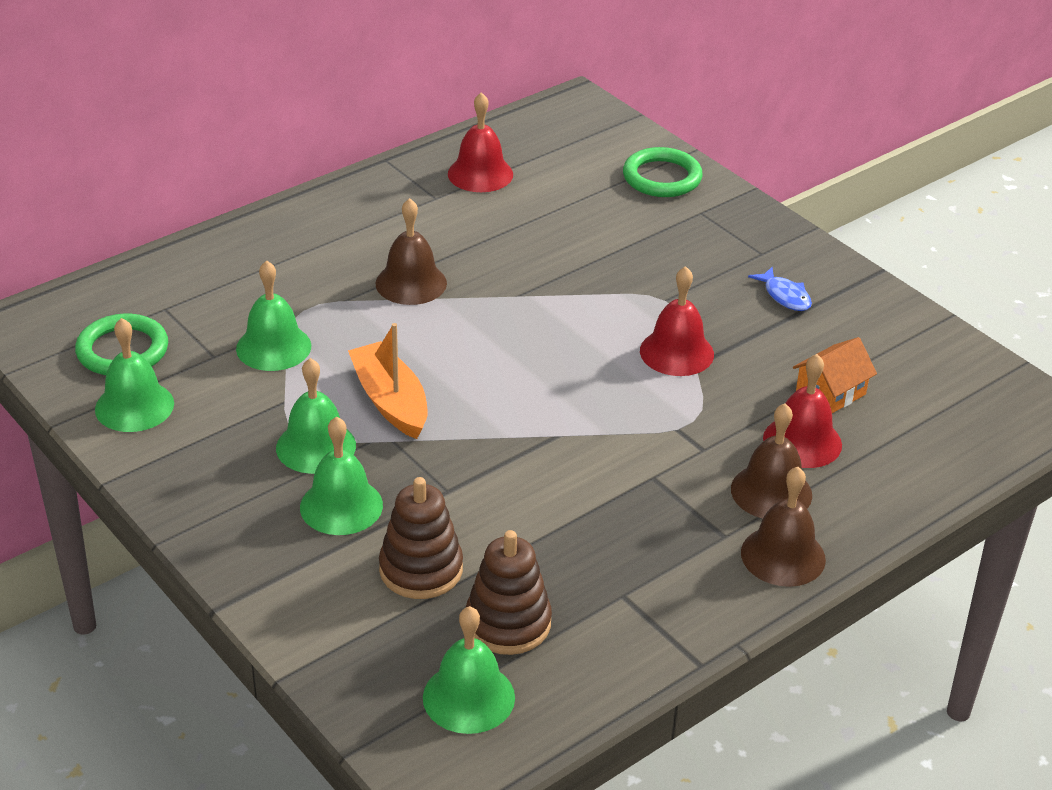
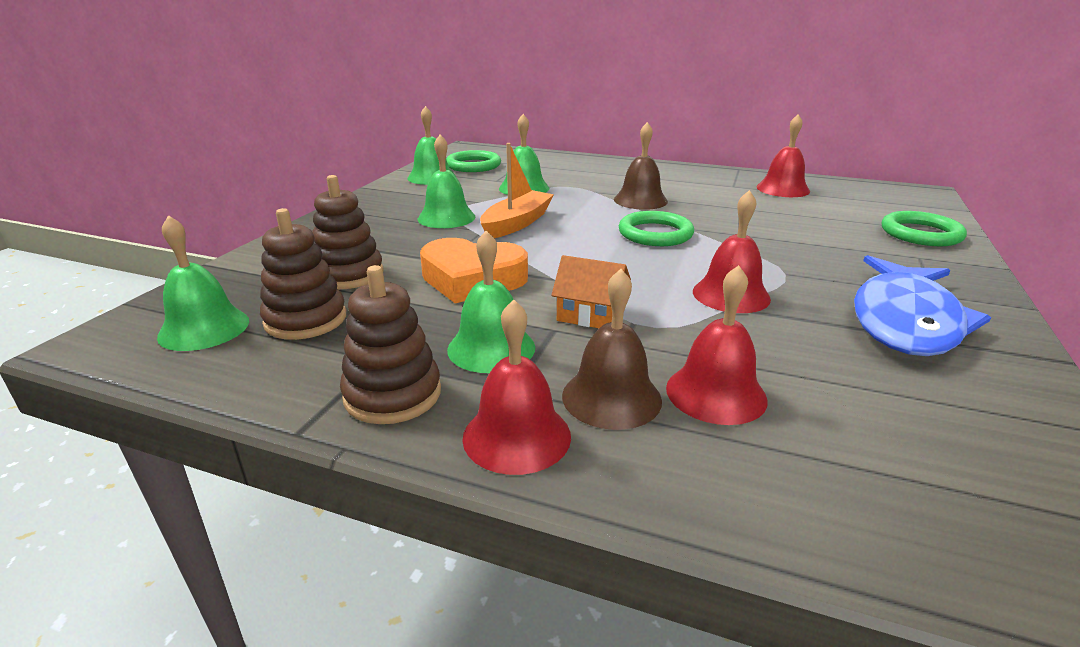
camera: 60 degrees right, 10 degrees down
green bell [300,416,383,535] -> green bell moved to [447,230,535,373]
brown bell [741,467,826,587] -> red bell [462,299,571,475]
blue fish [748,267,812,311] -> blue fish [854,255,991,356], size x2.44
orange house [793,337,877,413] -> orange house moved to [551,255,631,328]
none -> brown stacking toy [340,265,441,424]
none -> orange heart [420,238,528,303]
none -> green ring [619,211,694,246]

